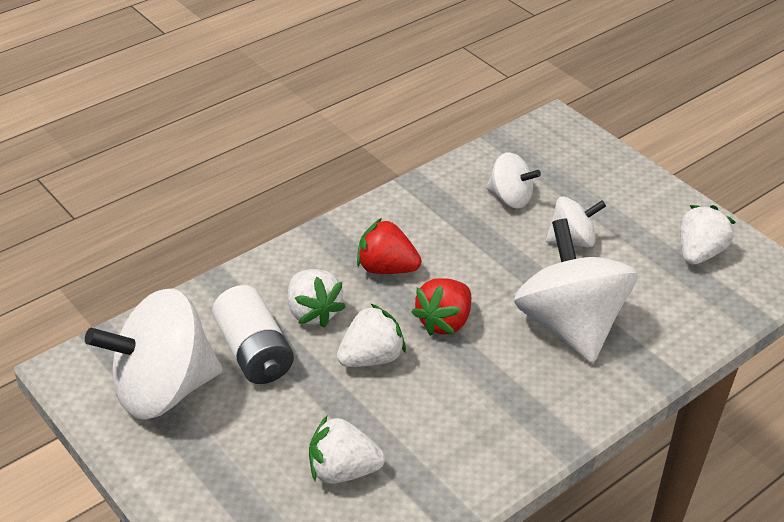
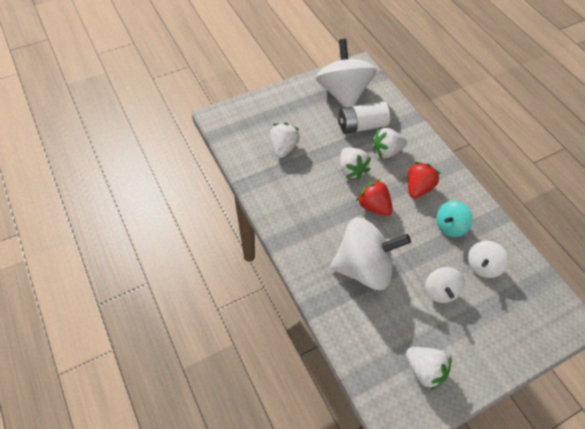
camera: 100 degrees right, 15 degrees up
none -> turquoise spinning top [436,200,473,237]

